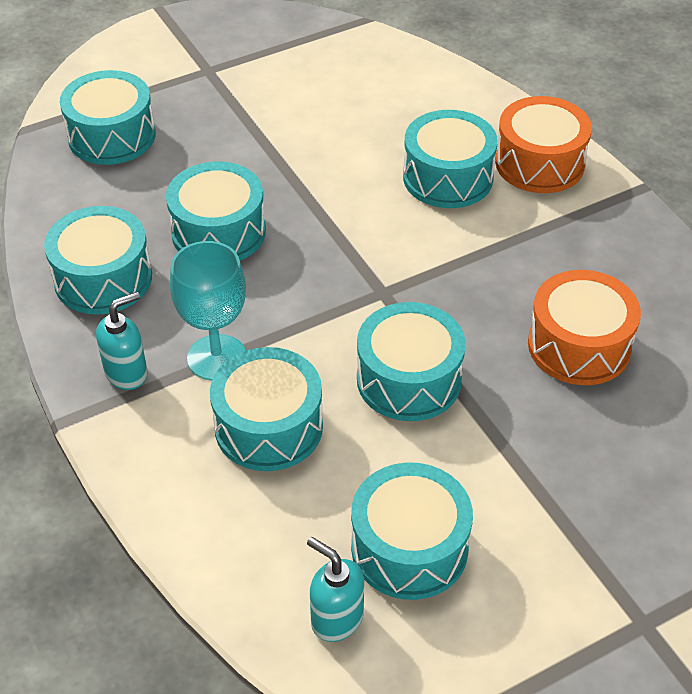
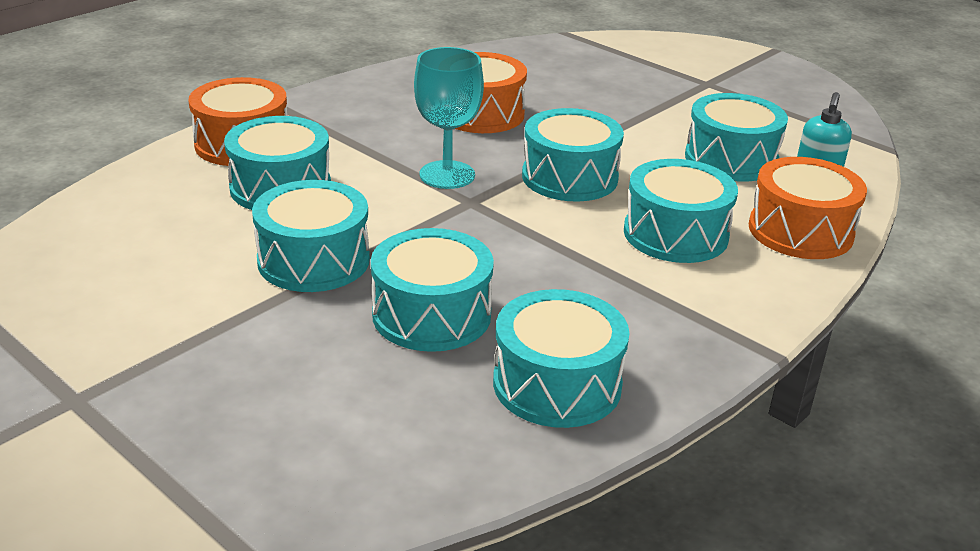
camera: 110 degrees left, 15 degrees down
turquoise drum [60,70,156,165] -> turquoise drum moved to [252,180,370,292]
turquoise soap dispenser [96,292,148,390] -> none
turquoise goblet [170,241,246,381] -> turquoise goblet moved to [414,47,484,189]
none -> orange drum [749,157,867,259]

